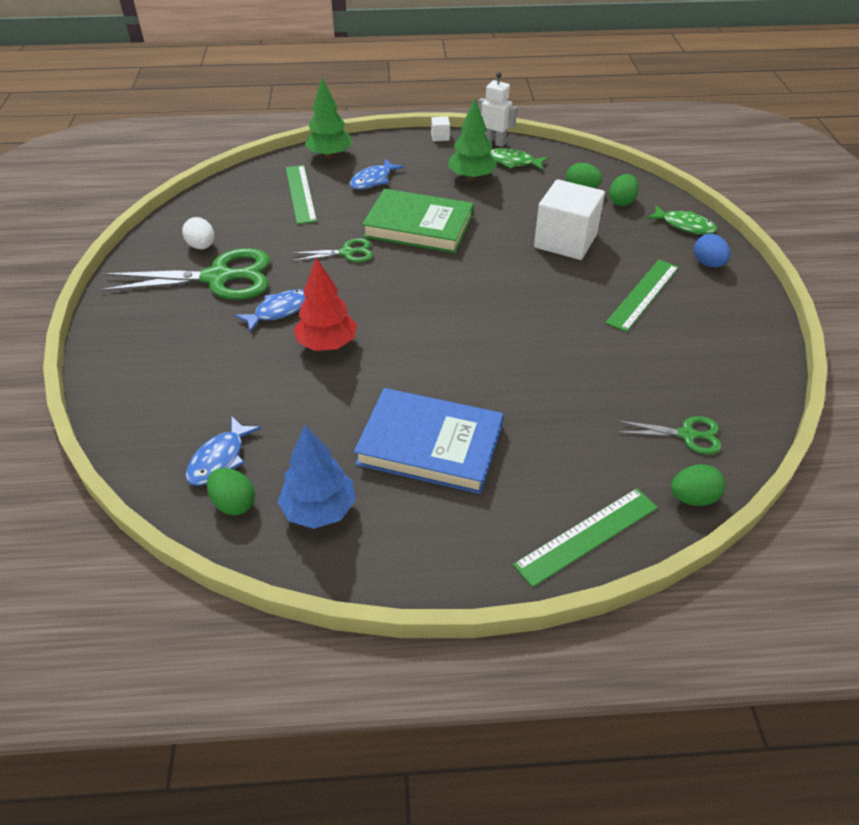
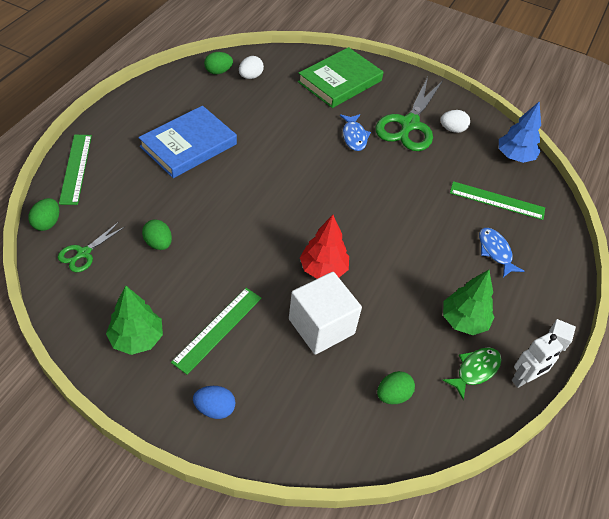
camera: 115 degrees right, 5 degrees up
blue fish [186,417,261,486] -> white egg [239,56,264,79]
blue tree [278,425,356,529] -> blue tree moved to [499,101,541,163]
green scissors [291,238,373,262] -> none
red tree [294,258,357,351] -> red tree moved to [300,215,349,279]
green tree [305,78,352,159] -> green tree moved to [106,286,163,355]
green book [362,189,474,253] -> green book moved to [298,47,384,108]
green ruler [605,260,679,332] -> green ruler turned 60 degrees clockwise [171,288,262,375]
green egg [609,174,639,206] -> green egg moved to [142,219,172,250]
green fish [646,205,717,234] -> none

